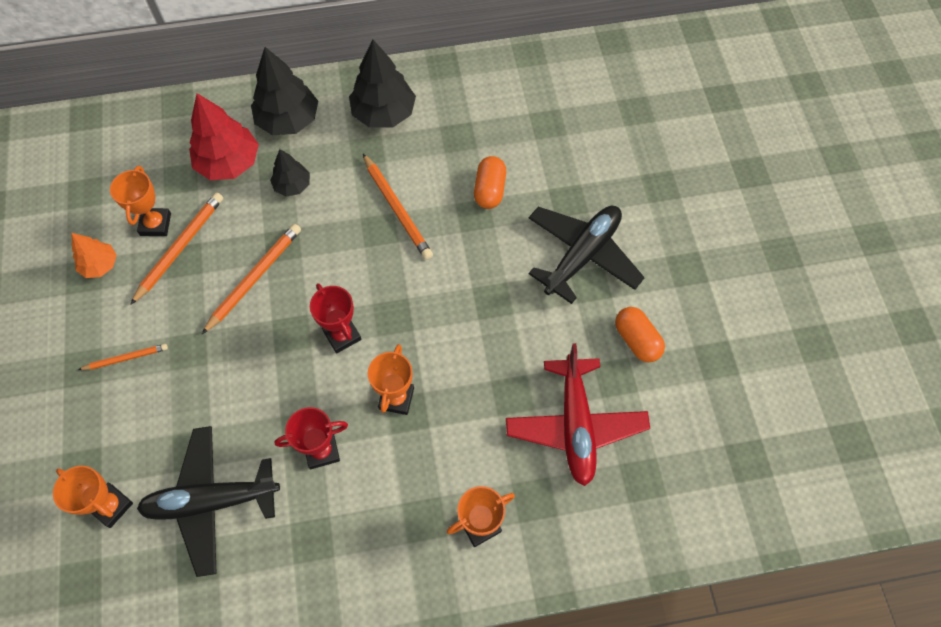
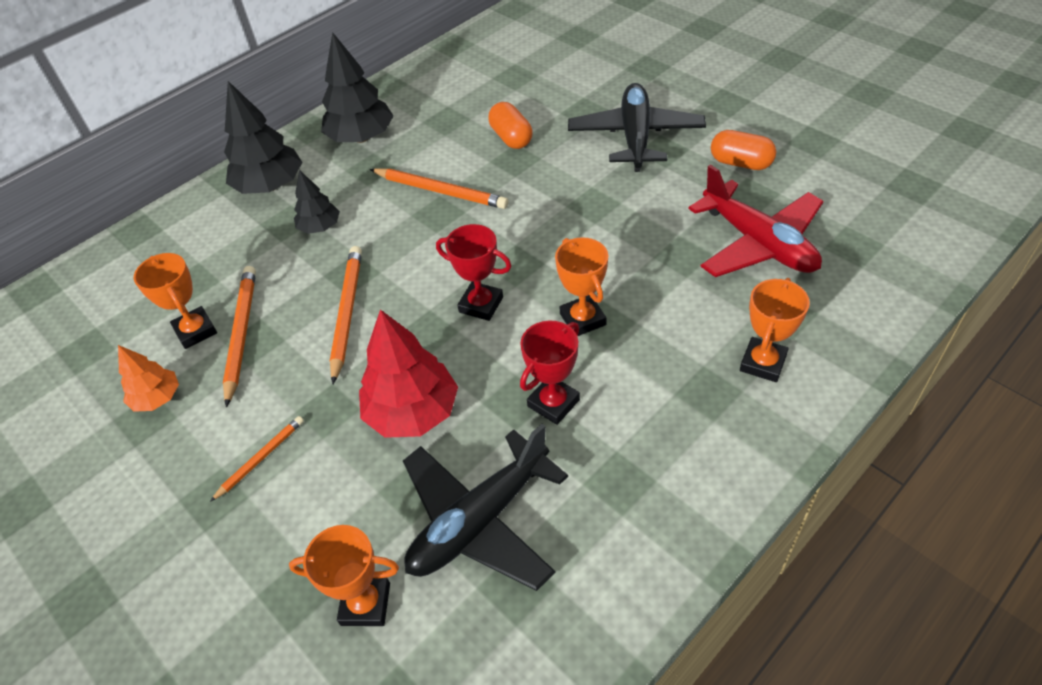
camera: 30 degrees left, 15 degrees down
red tree [189,93,259,180] -> red tree moved to [359,309,458,438]

